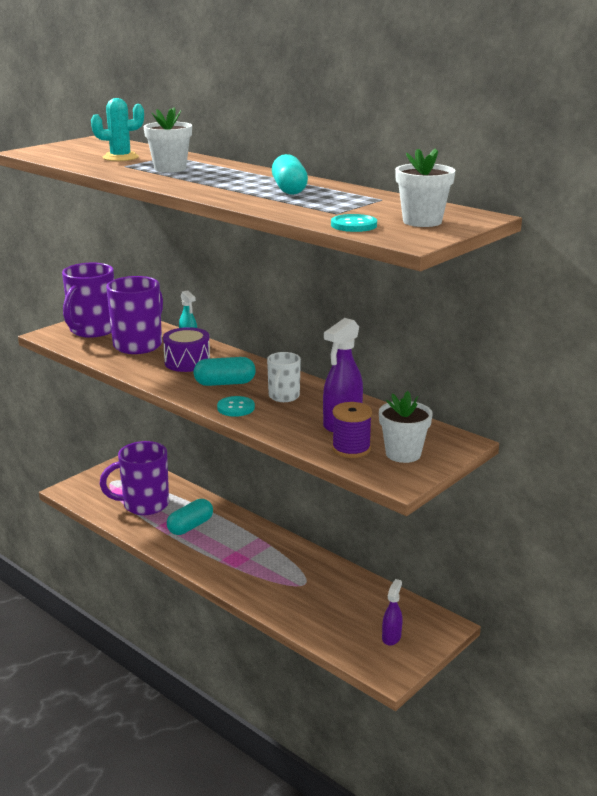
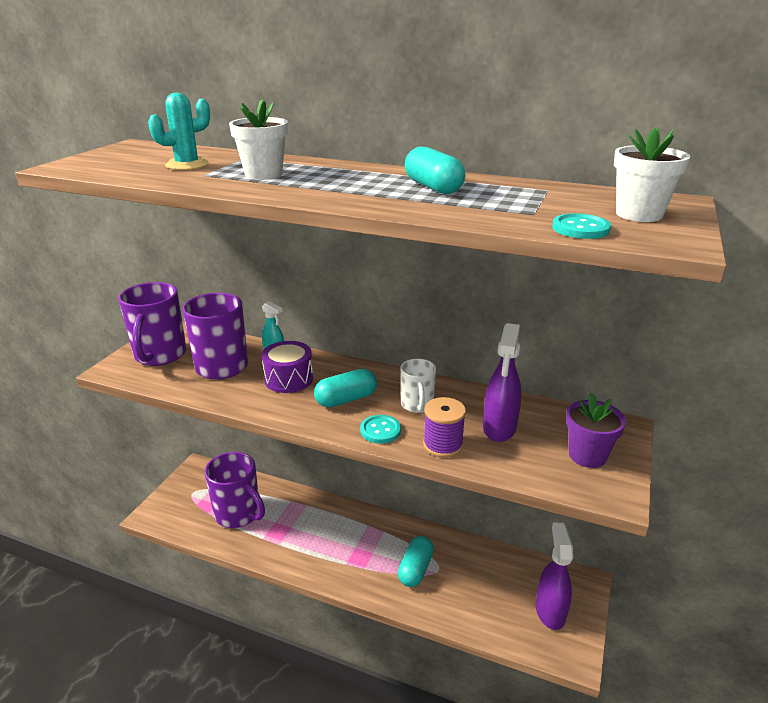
camera: 20 degrees left, 5 degrees up
purple mug [100,441,169,515] -> purple mug turned 105 degrees counterclockwise [205,452,265,528]
turquoise capsule [167,499,213,535] -> turquoise capsule moved to [398,536,434,587]
purple spool [332,402,372,458] -> purple spool moved to [423,397,466,458]
white flower pot [379,391,433,463] -> purple flower pot [566,393,626,468]
purple spray bottle [382,579,403,646] -> purple spray bottle [536,523,573,630], size x1.68

